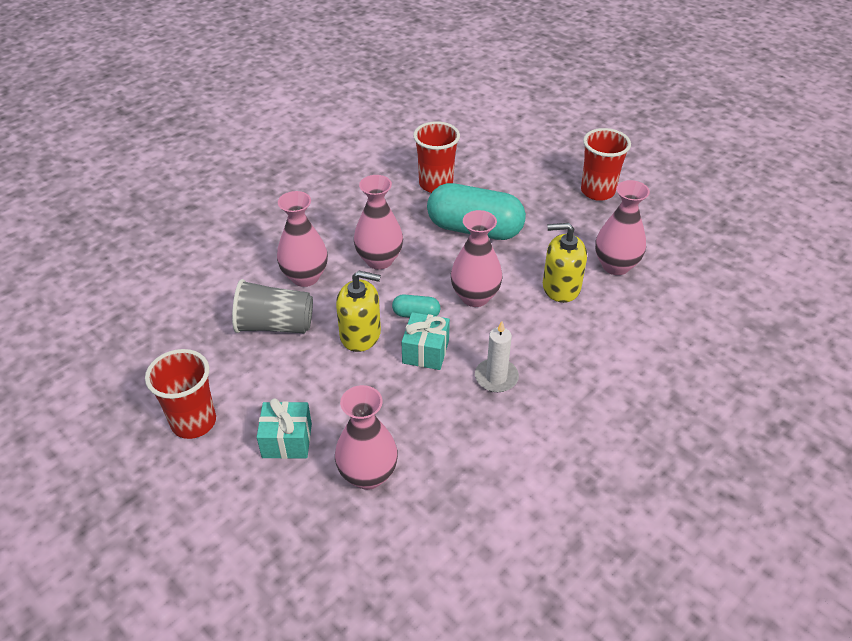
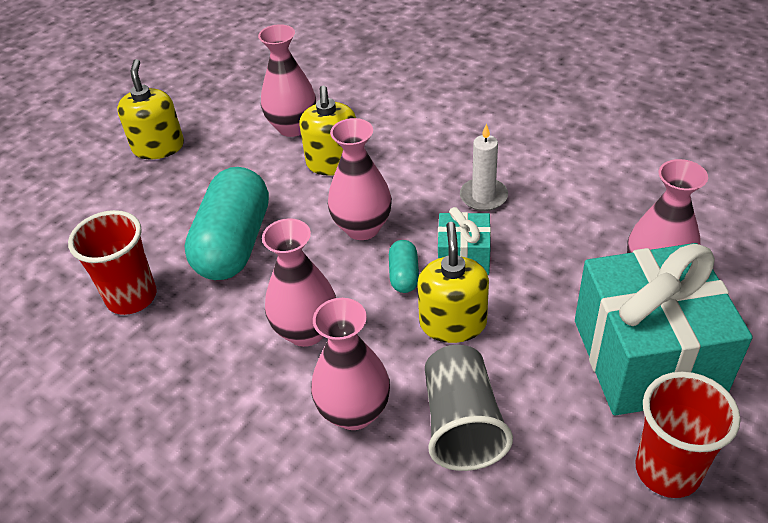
camera: 95 degrees left, 0 degrees up
turquoise gift [257,398,312,459] -> turquoise gift [575,243,753,416], size x2.11
red cup [581,128,631,201] -> yellow soap dispenser [117,59,184,159]

